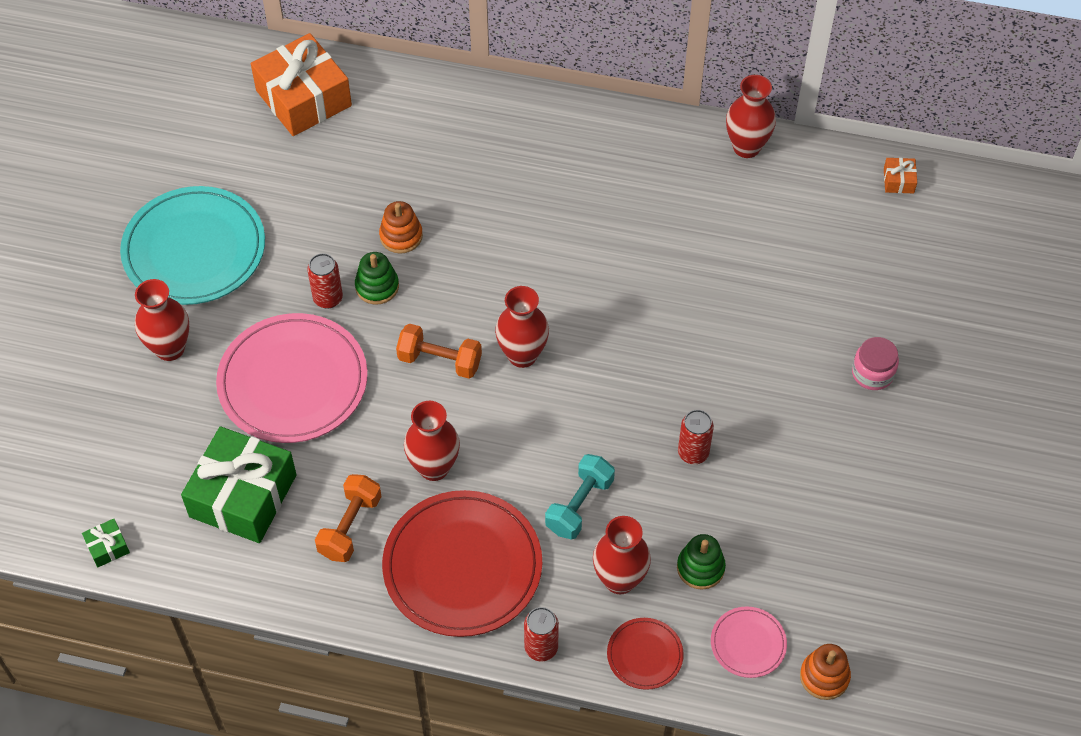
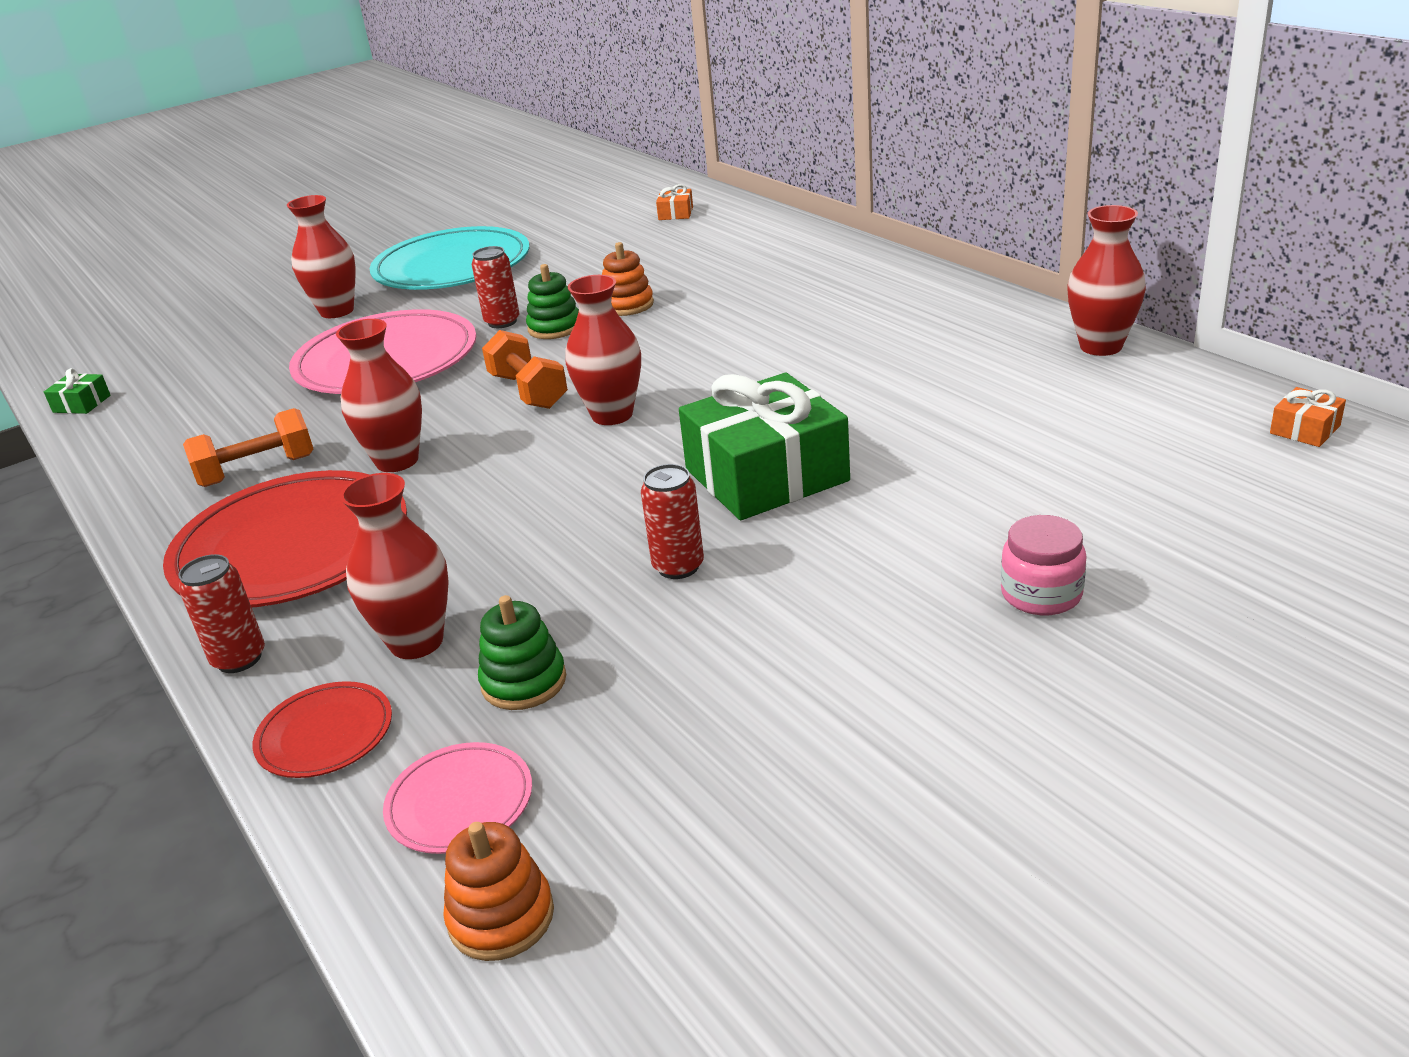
camera: 45 degrees right, 25 degrees down
green gift [181,426,297,543] -> green gift moved to [679,373,850,520]
orange gift [251,33,352,136] -> orange gift [656,184,693,220], size x0.41
turquoise dumbbell [545,454,615,539] -> none

